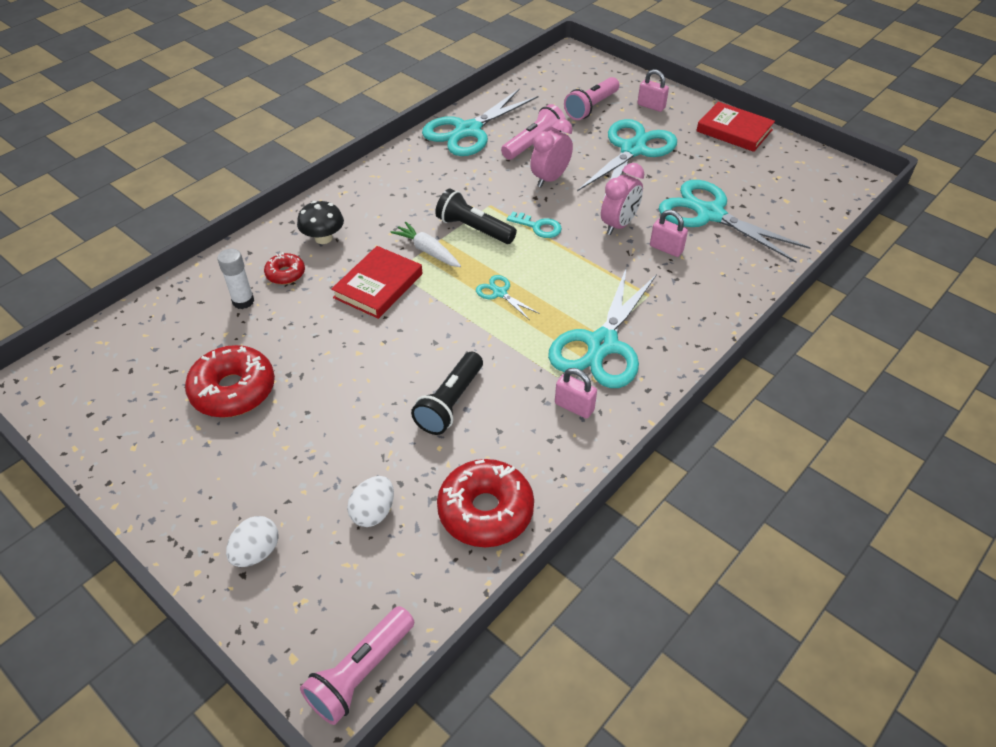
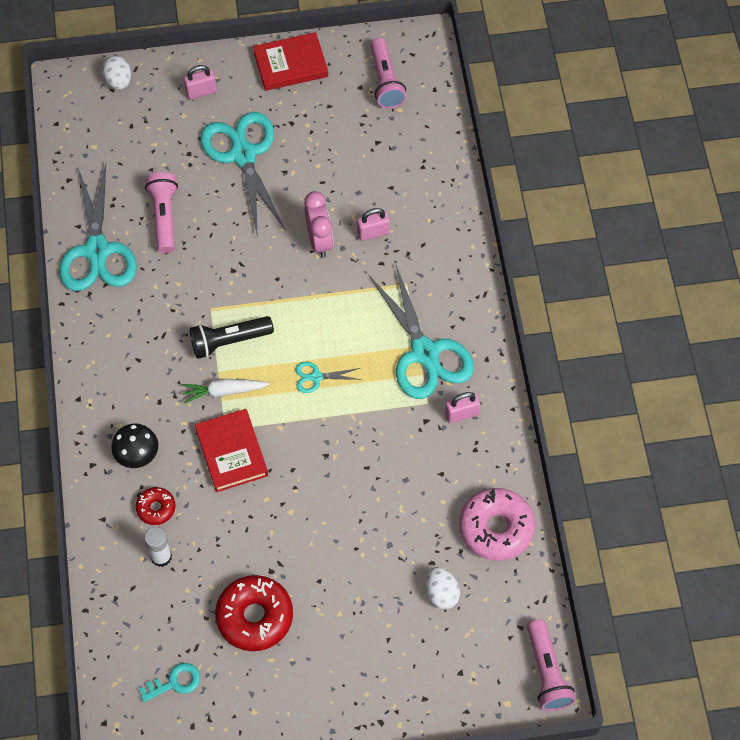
camera: 50 degrees left, 15 degrees up
white egg [226,516,279,567] -> white egg moved to [102,56,131,90]
black flashlight [411,352,483,435] -> none
red donut [437,459,534,547] -> pink donut [459,488,535,561]
turquoise key [507,212,562,238] -> turquoise key moved to [139,663,200,702]
pink clock [530,119,573,188] -> none
pink flashlight [564,77,619,120] -> pink flashlight moved to [370,38,407,109]
turquoise scissors [659,180,811,263] -> none

